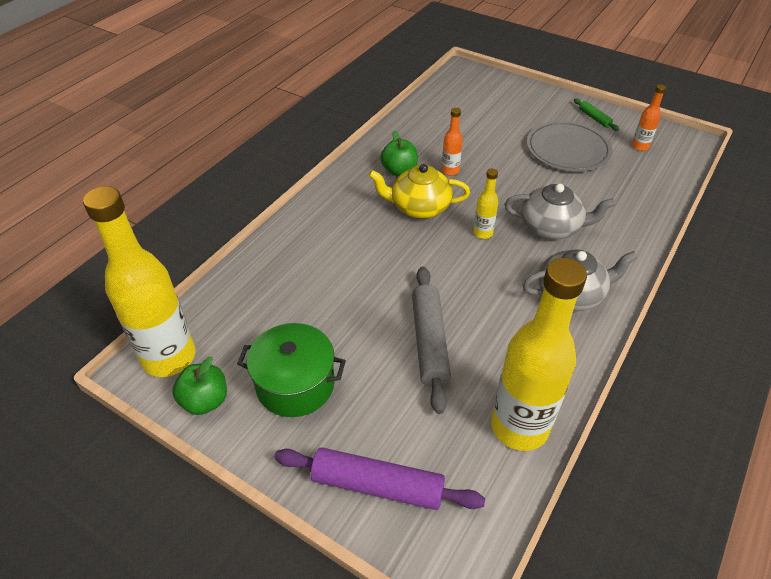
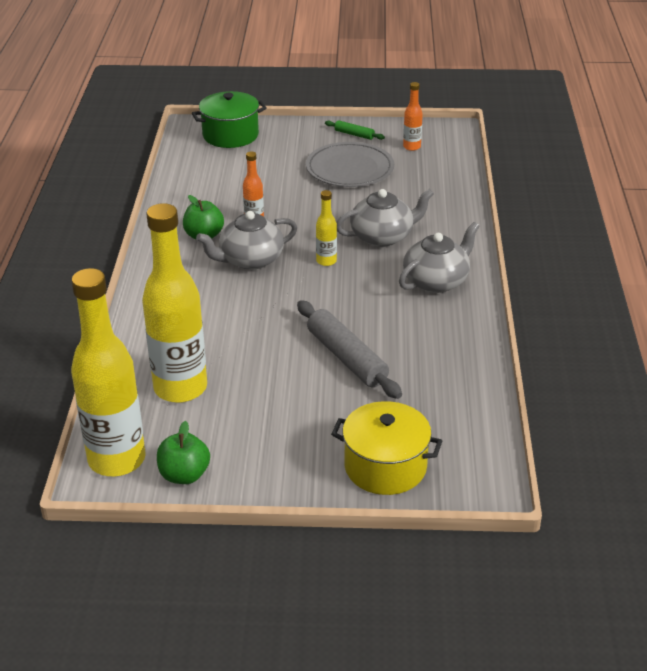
camera: 30 degrees left, 10 degrees down
green pot [237,323,346,417] -> green pot moved to [192,91,267,148]
purple rolling pin [275,447,485,510] -> yellow pot [331,401,442,495]
yellow teapot [368,164,470,218] -> grey teapot [196,211,297,270]
yellow bottle [491,258,587,451] -> yellow bottle moved to [142,203,207,403]

